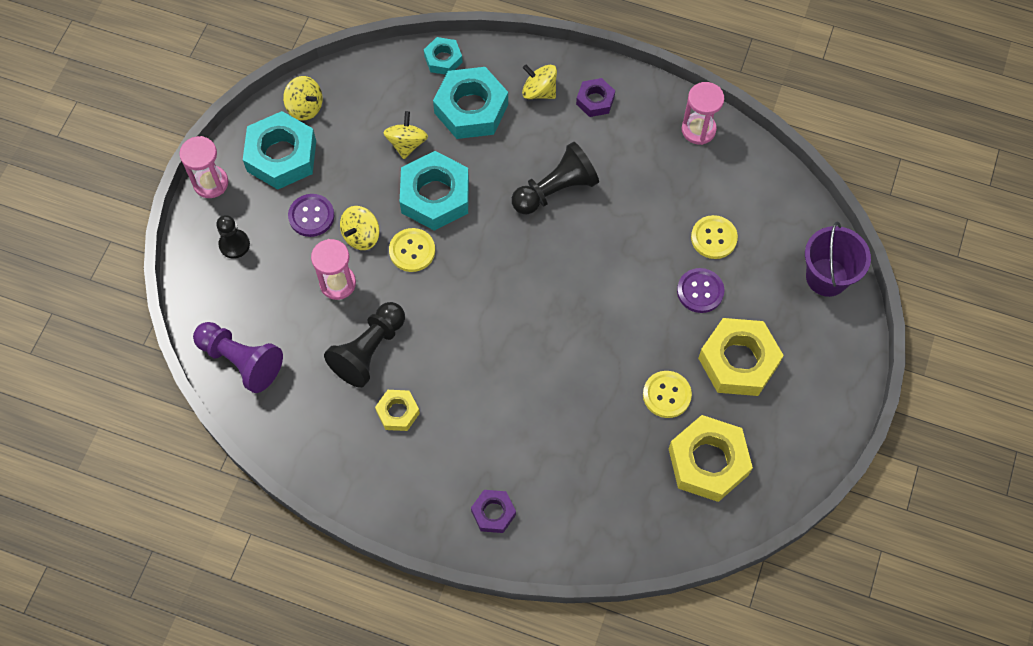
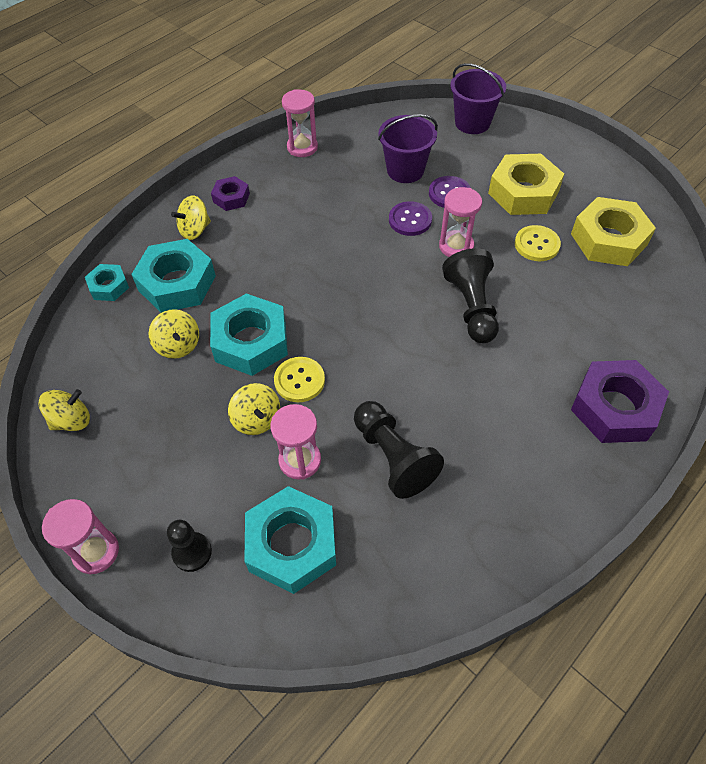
camera: 65 degrees left, 10 degrees down
purple pawn [193,322,283,393] -> none
turquoise nut [243,111,316,189] -> turquoise nut moved to [244,486,336,594]
purple button [288,194,334,237] -> purple button moved to [389,201,432,236]
yellow nut [375,390,420,431] -> none
yellow spinning top [383,111,428,159] -> yellow spinning top turned 150 degrees counterclockwise [148,309,199,359]
purple nut [471,490,516,533] -> purple nut [571,360,669,443], size x1.88
black pawn [512,142,599,214] -> black pawn moved to [442,248,499,343]
yellow button [691,215,738,259] -> purple bucket [378,114,438,183]
none -> pink hourglass [439,187,482,257]

